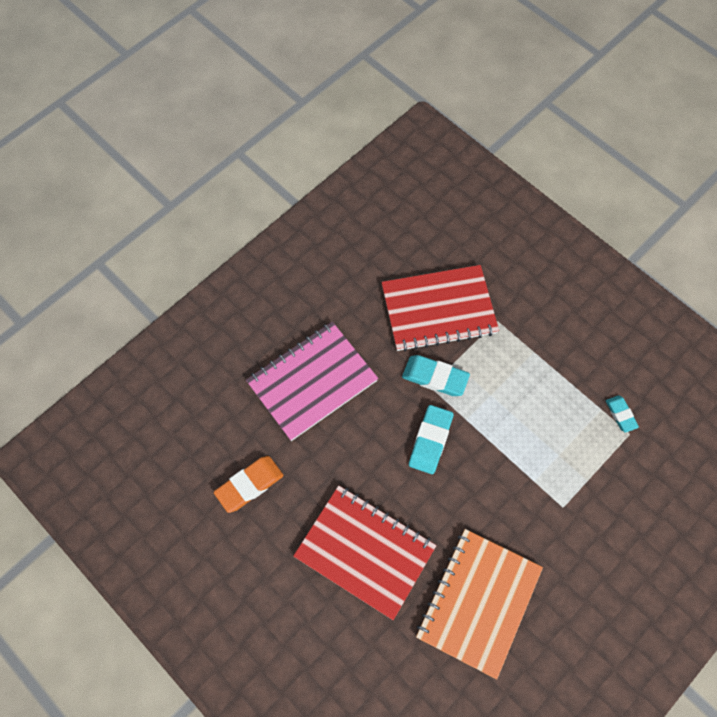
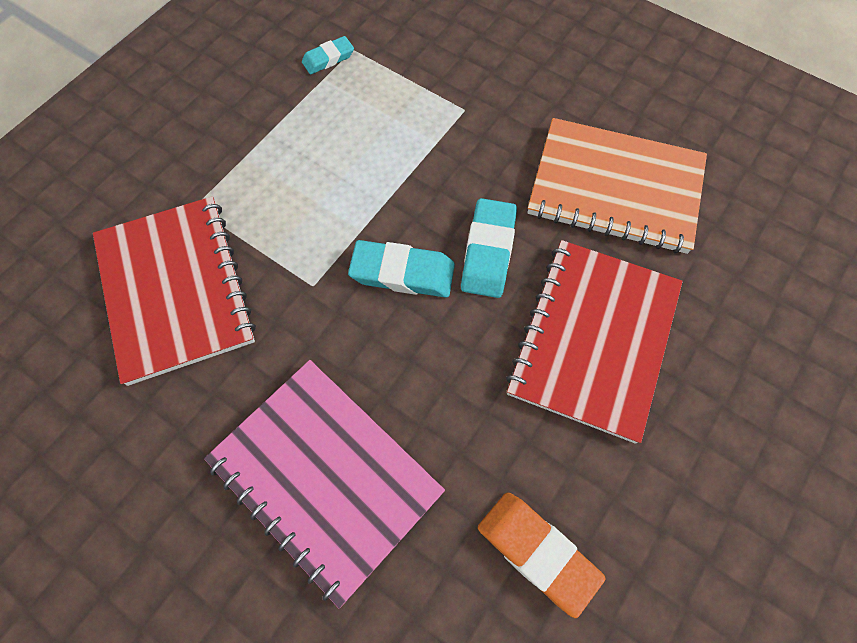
camera: 100 degrees left, 0 degrees up
turquoise eraser [402,355,470,396] -> turquoise eraser moved to [461,198,517,298]

